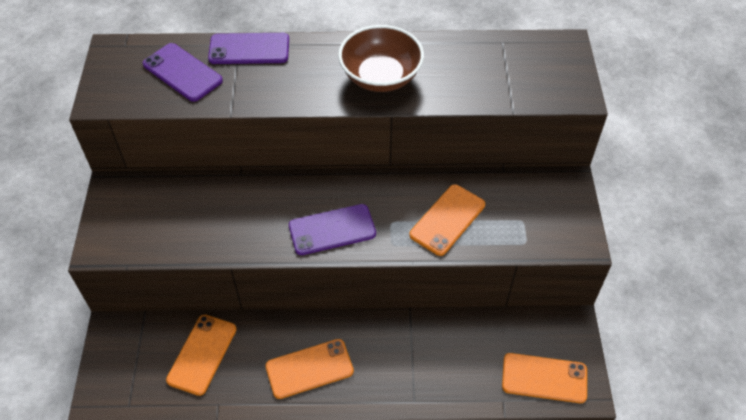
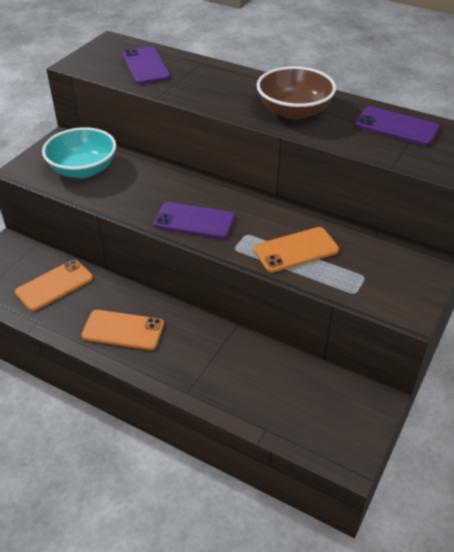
camera: 30 degrees right, 10 degrees down
purple phone [208,33,289,64] -> purple phone moved to [355,106,440,146]
orange phone [502,353,587,403] -> none
none -> turquoise bowl [42,127,116,178]

